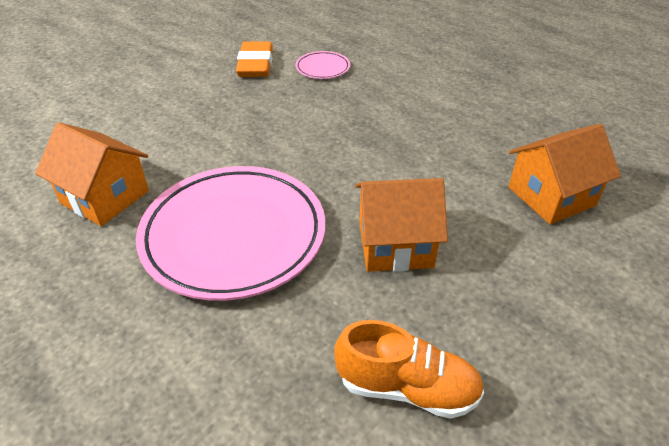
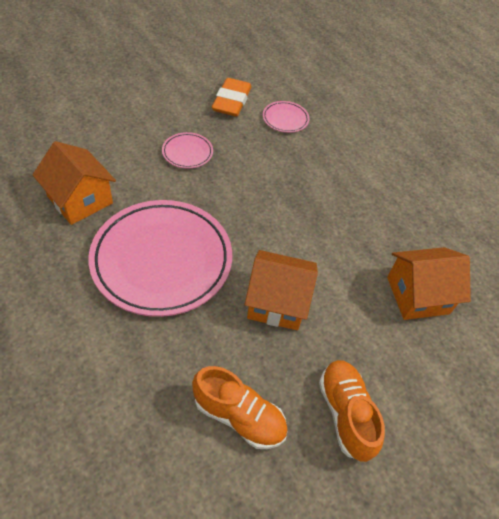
camera: 10 degrees right, 10 degrees up
none -> pink plate [162,132,213,169]
none -> orange shoe [319,360,385,462]

